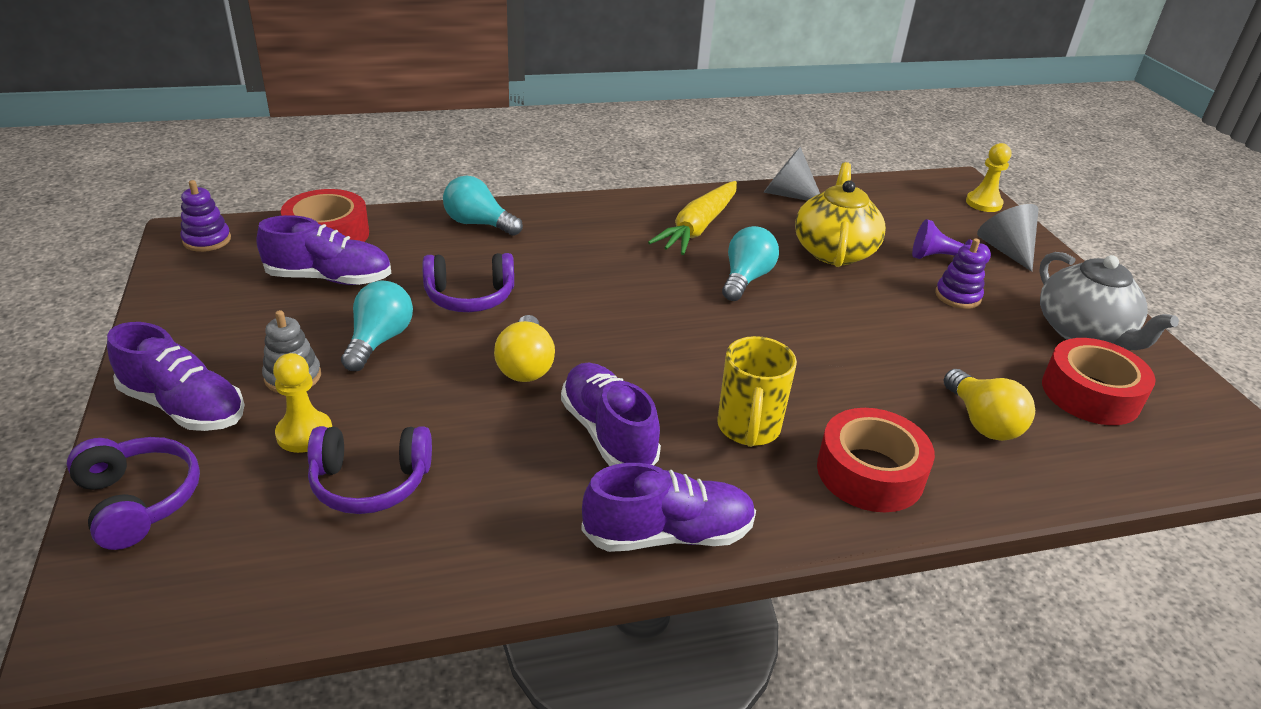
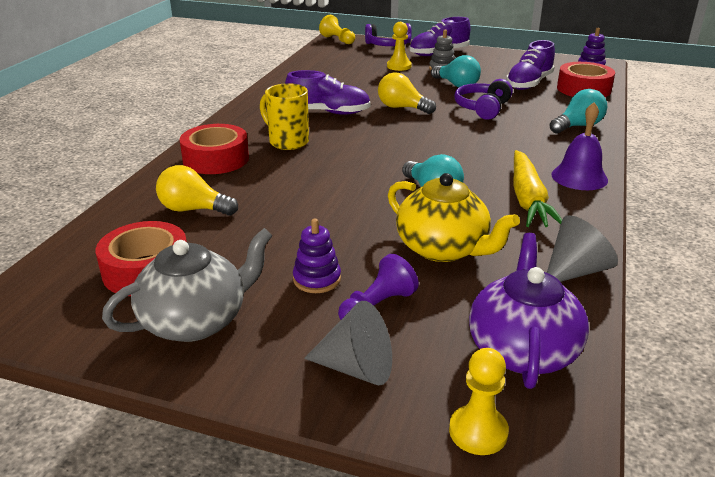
camera: 125 degrees right, 5 degrees down
purple headphones [307,426,432,514] -> none
purple shoe [581,463,756,552] -> none
yellow carrot [648,181,737,255] -> yellow carrot turned 150 degrees counterclockwise [514,150,562,227]
grey teapot [1039,252,1179,350] -> grey teapot turned 135 degrees clockwise [102,228,273,342]
none -> yellow pawn [319,15,355,44]
none -> purple teapot [469,233,589,389]
none -> purple bell [551,102,608,190]

